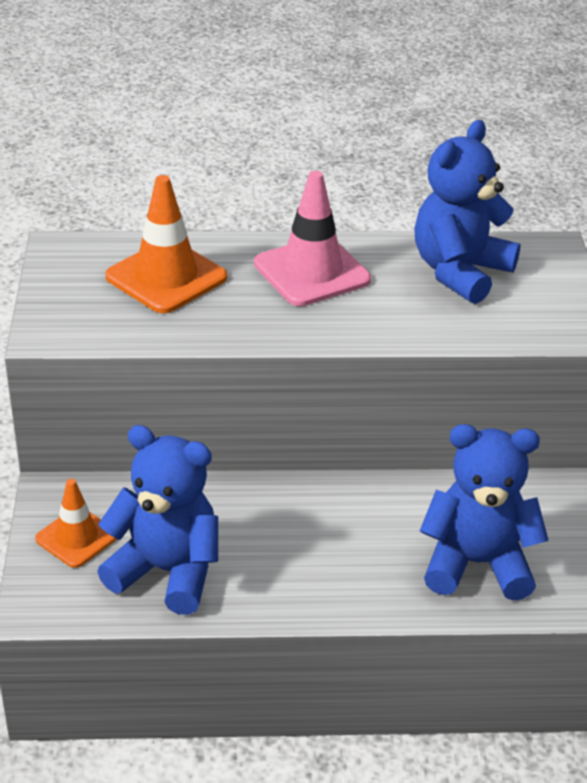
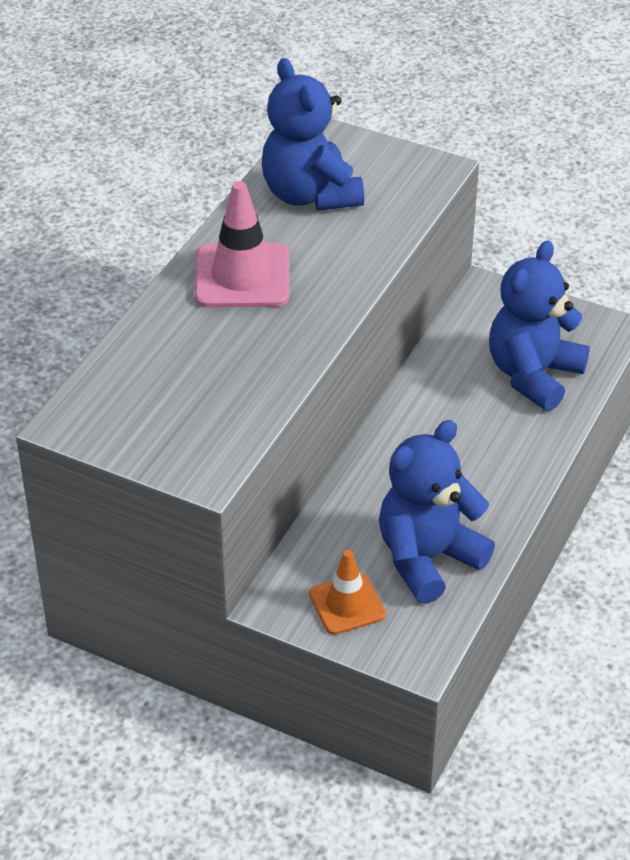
camera: 60 degrees left, 5 degrees up
orange traffic cone [105,175,227,313] -> none

